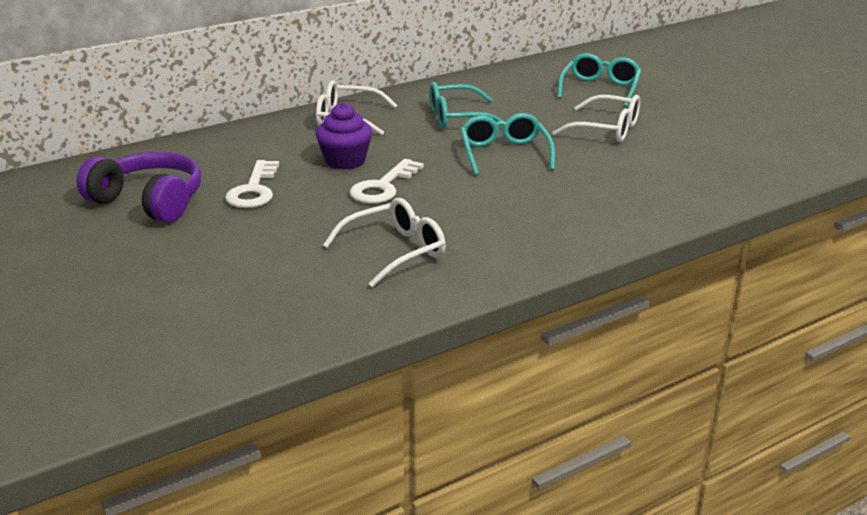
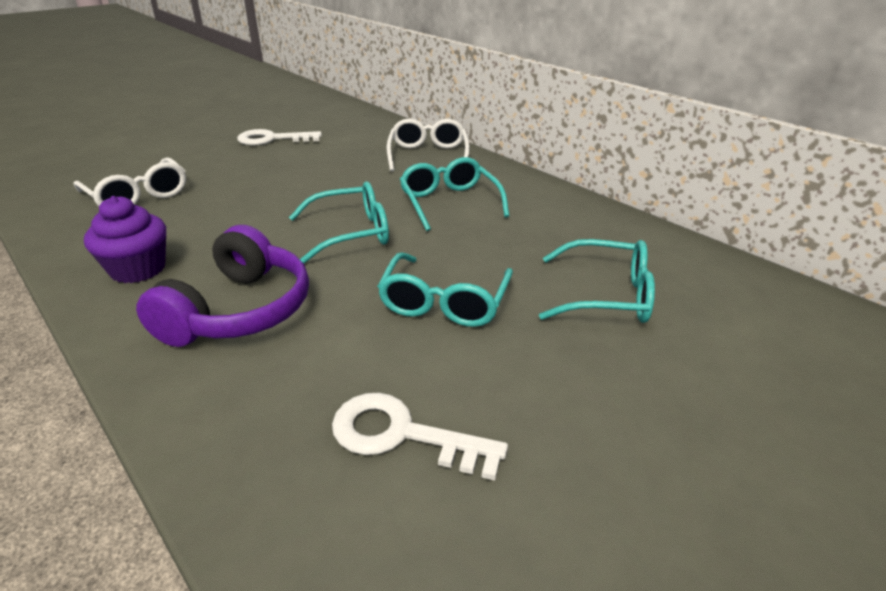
camera: 80 degrees right, 5 degrees up
purple headphones [76,152,201,223] -> purple headphones moved to [136,225,309,347]
purple cupcake [316,103,372,170] -> purple cupcake moved to [84,196,166,283]
white key [349,159,424,204] -> white key moved to [332,393,508,481]
white glasses [552,95,640,142] -> turquoise glasses [377,252,513,327]

